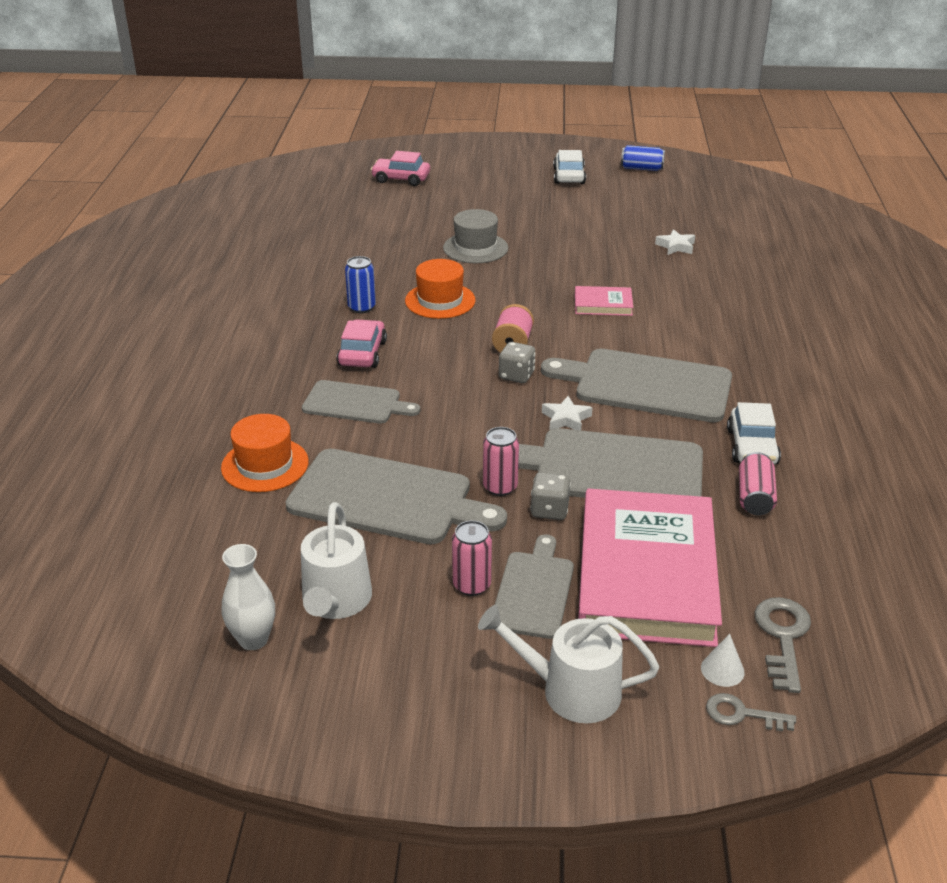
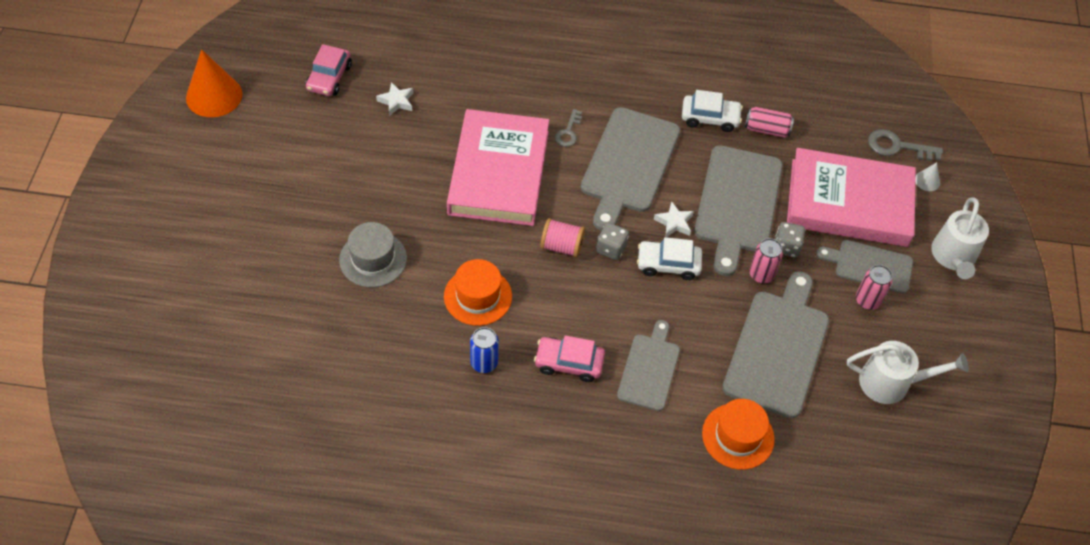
camera: 90 degrees left, 20 degrees up
white vase [222,544,275,650] -> none
pink car [371,151,430,186] -> pink car moved to [306,44,352,96]
white car [553,150,586,184] -> white car moved to [637,237,702,280]
pink book [575,286,633,316] -> pink book [447,109,549,226], size x2.36
blue can [621,145,665,171] -> orange cone [186,49,242,117]
grey key [706,693,796,731] -> grey key moved to [555,109,582,147]

